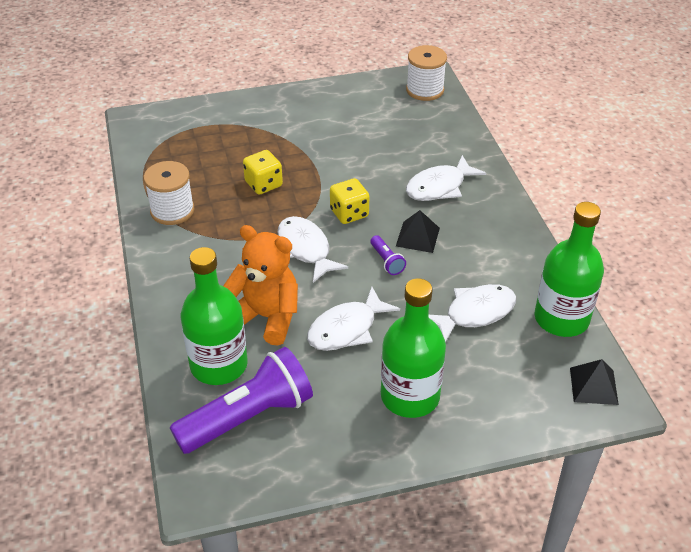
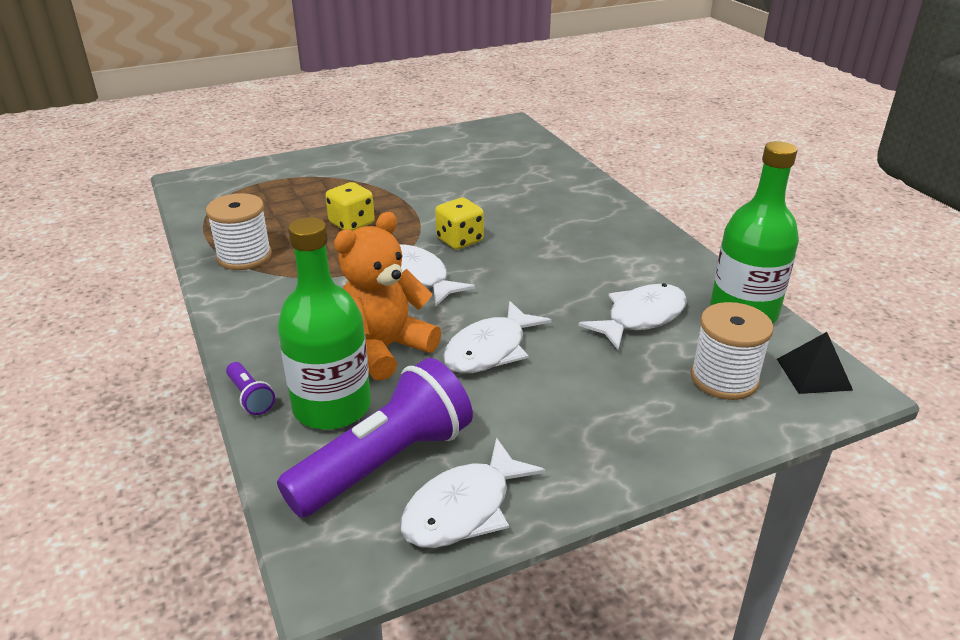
camera: 10 degrees left, 10 degrees down
orange teddy bear [223,225,298,346] -> orange teddy bear turned 60 degrees counterclockwise [334,212,441,381]
purple flashlight [370,235,406,275] -> purple flashlight moved to [226,362,275,415]
green bottle [381,278,446,418] -> none
black pyramid [396,210,440,253] -> none
white spool [406,45,447,101] -> white spool moved to [690,302,773,400]
white fish [406,155,486,201] -> white fish moved to [400,438,546,548]

